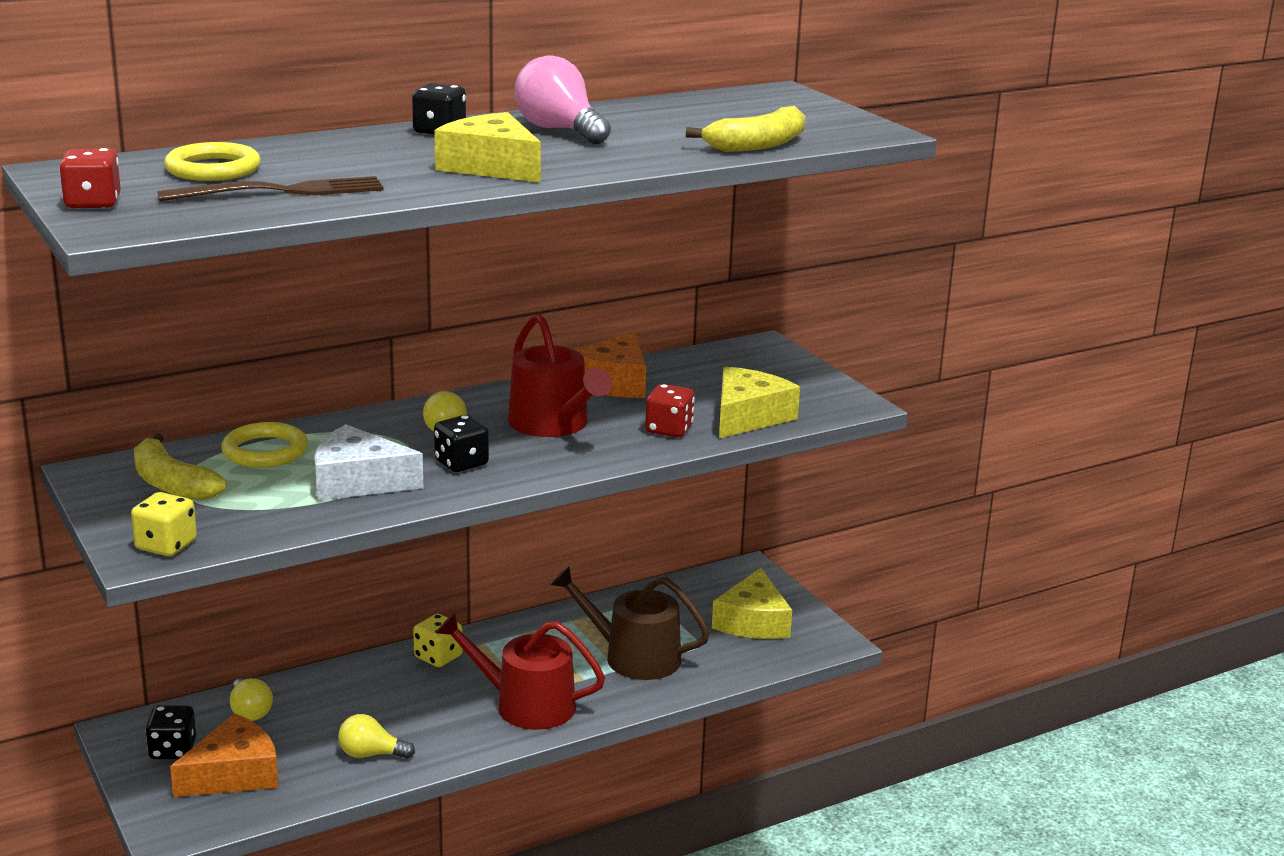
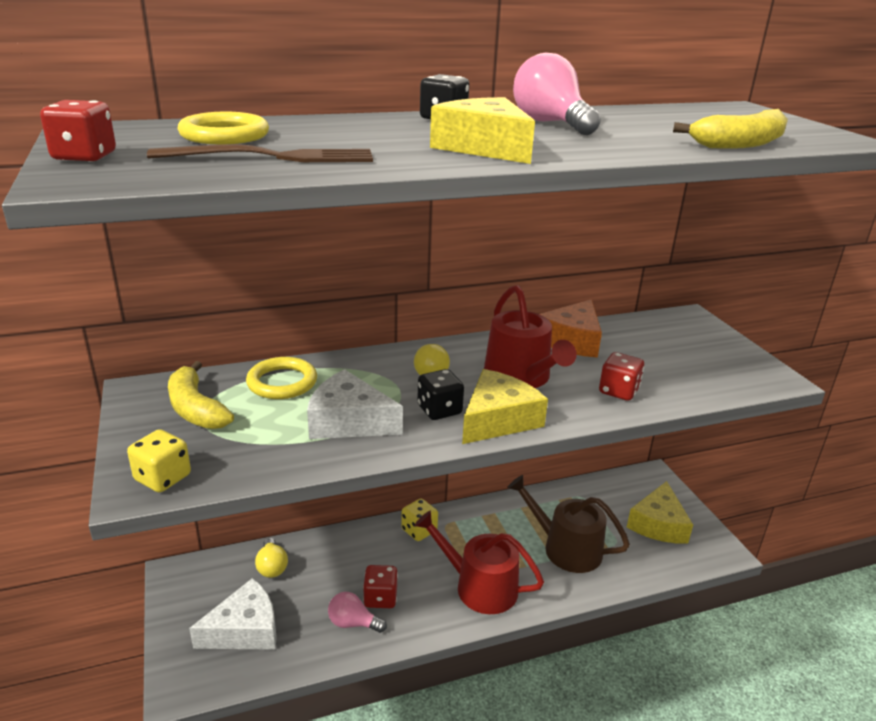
camera: 10 degrees right, 5 degrees up
black dice [145,705,196,759] -> none
orange cheese [170,713,279,797] -> white cheese [189,578,277,650]
yellow light bulb [338,714,415,759] -> pink light bulb [328,592,387,633]
yellow cheese [719,367,800,438] -> yellow cheese moved to [462,369,548,444]
none -> red dice [363,565,398,608]

